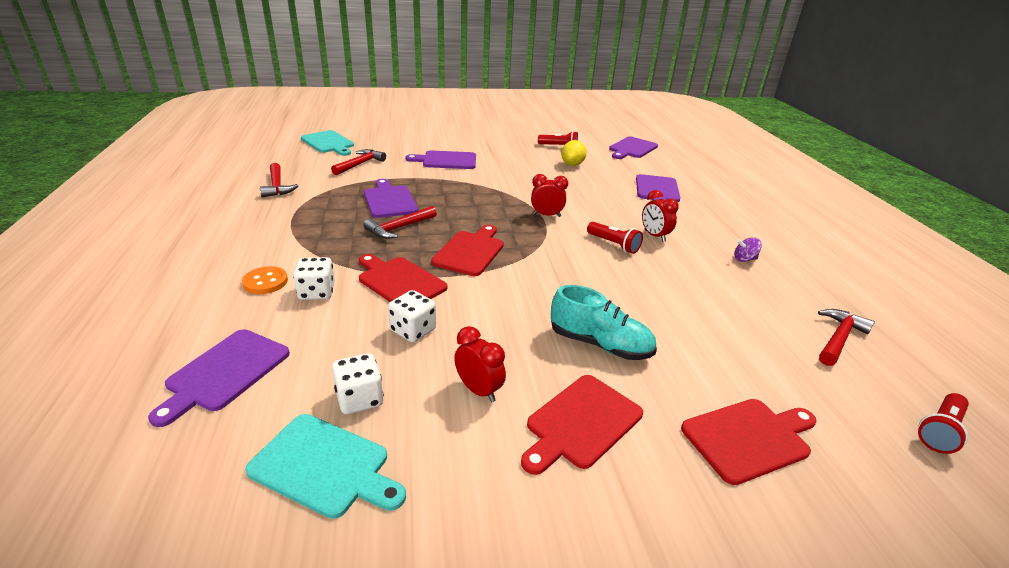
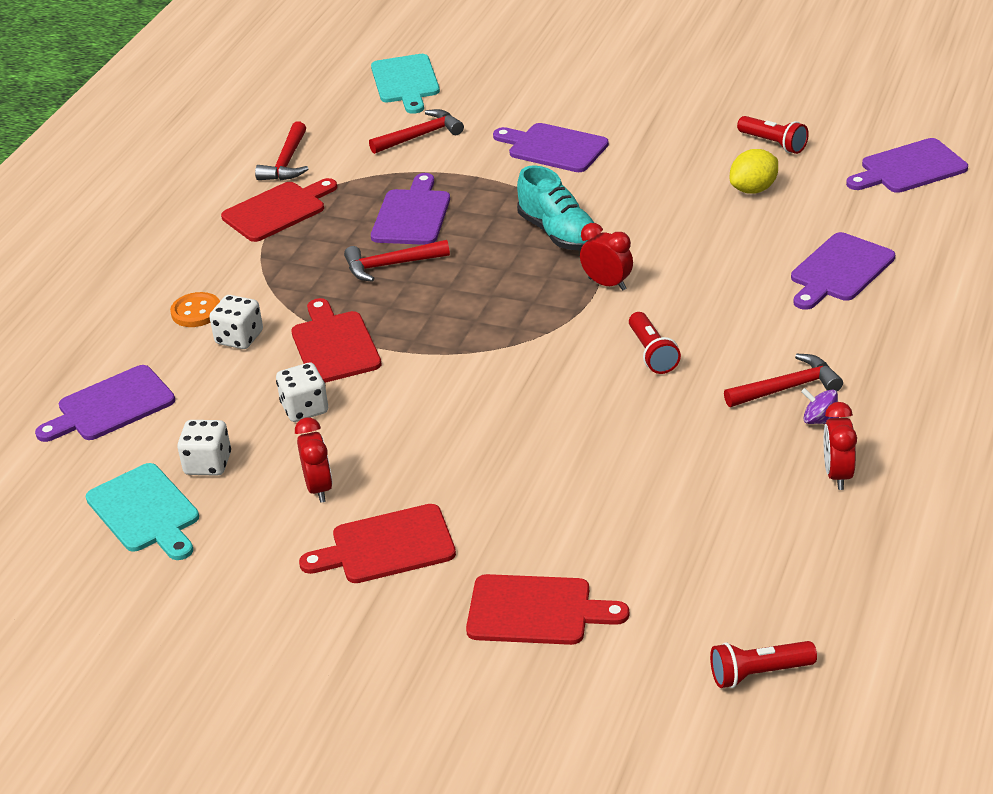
camera: 35 degrees right, 5 degrees up
red cutting board [431,225,504,276] -> red cutting board moved to [221,178,337,242]
turquoise shoe [551,285,657,360] -> turquoise shoe moved to [517,165,594,251]
red clock [642,190,679,242] -> red clock moved to [824,402,857,490]
red hammer [818,309,875,366] -> red hammer moved to [724,354,843,407]

